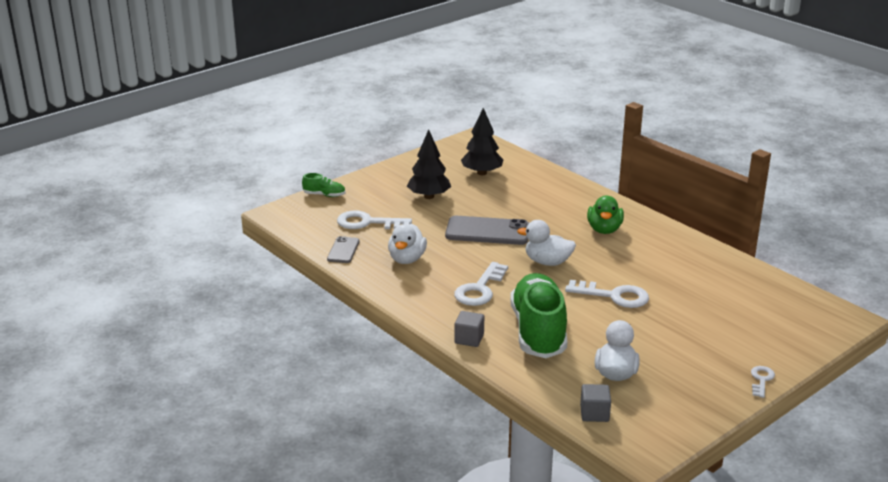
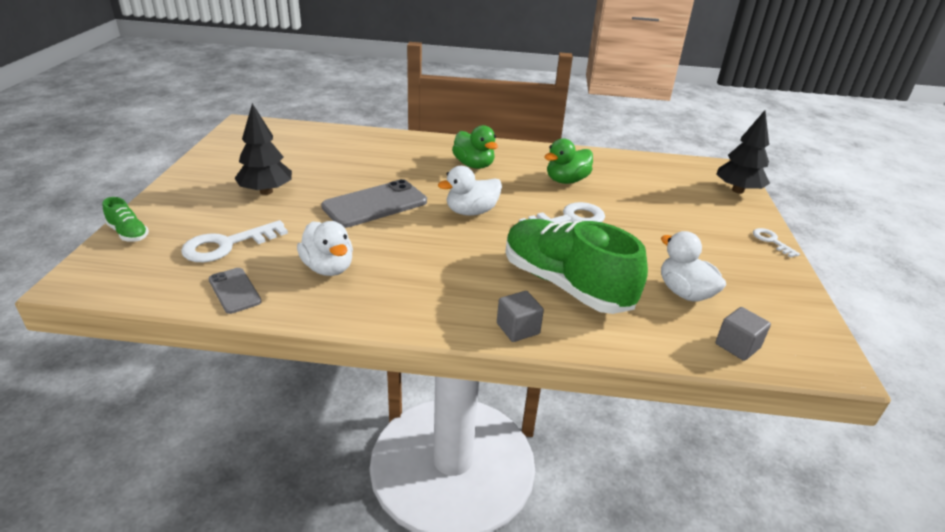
camera: 45 degrees left, 5 degrees up
green shoe [302,173,345,197] -> green shoe turned 75 degrees clockwise [103,197,149,242]
white key [454,262,508,306] -> none
black tree [461,108,503,175] -> black tree moved to [716,110,770,194]
none -> green duck [545,138,593,184]

